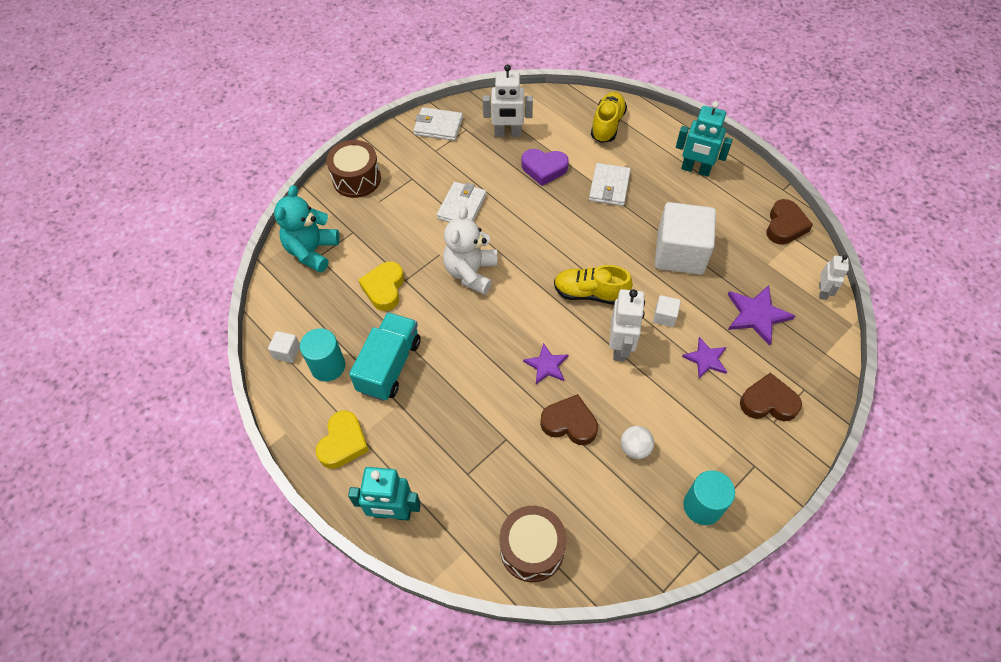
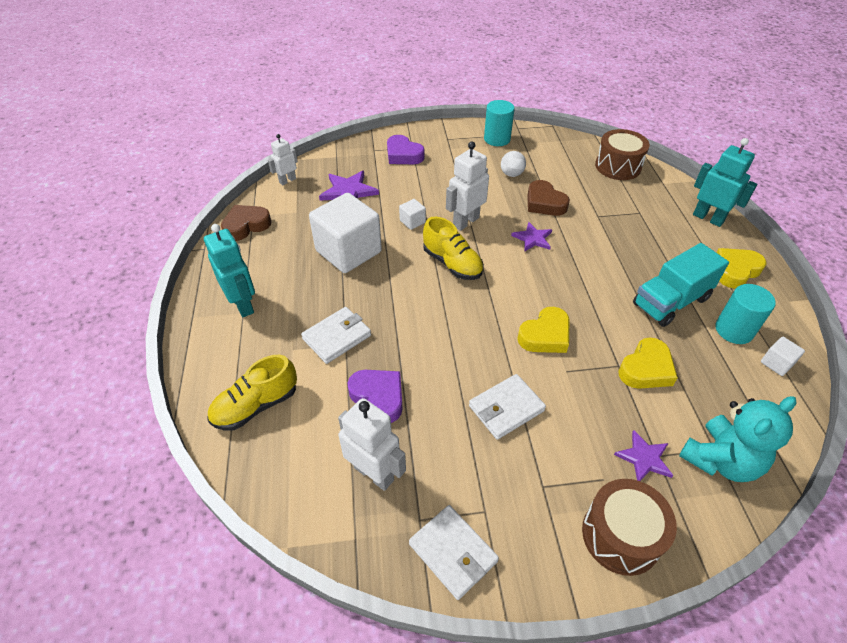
camera: 145 degrees left, 10 degrees down
white teddy bear [443,207,497,295] -> yellow heart [517,307,570,353]
purple star [682,337,727,378] -> purple star moved to [614,430,674,481]
brown heart [740,373,802,421] -> purple heart [387,135,425,164]

